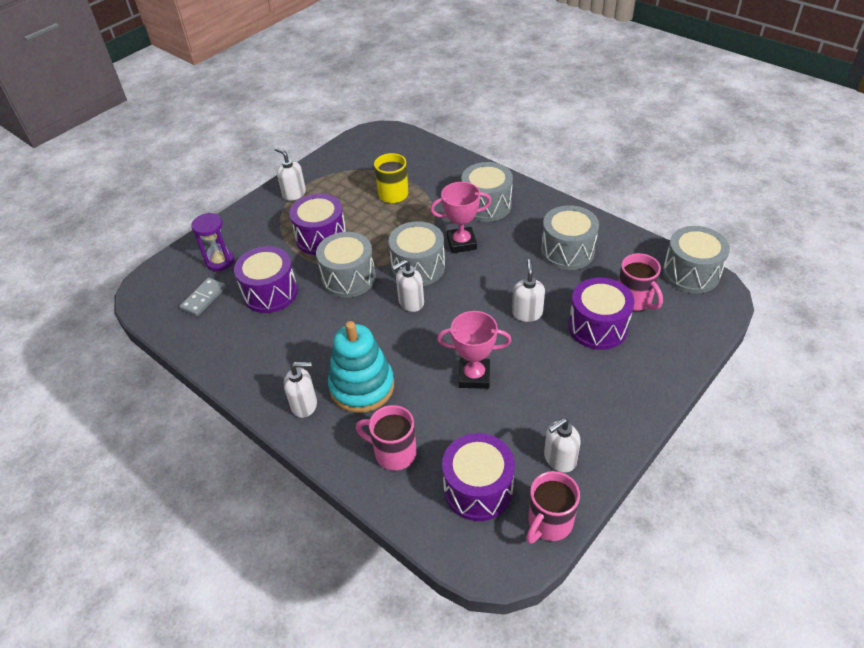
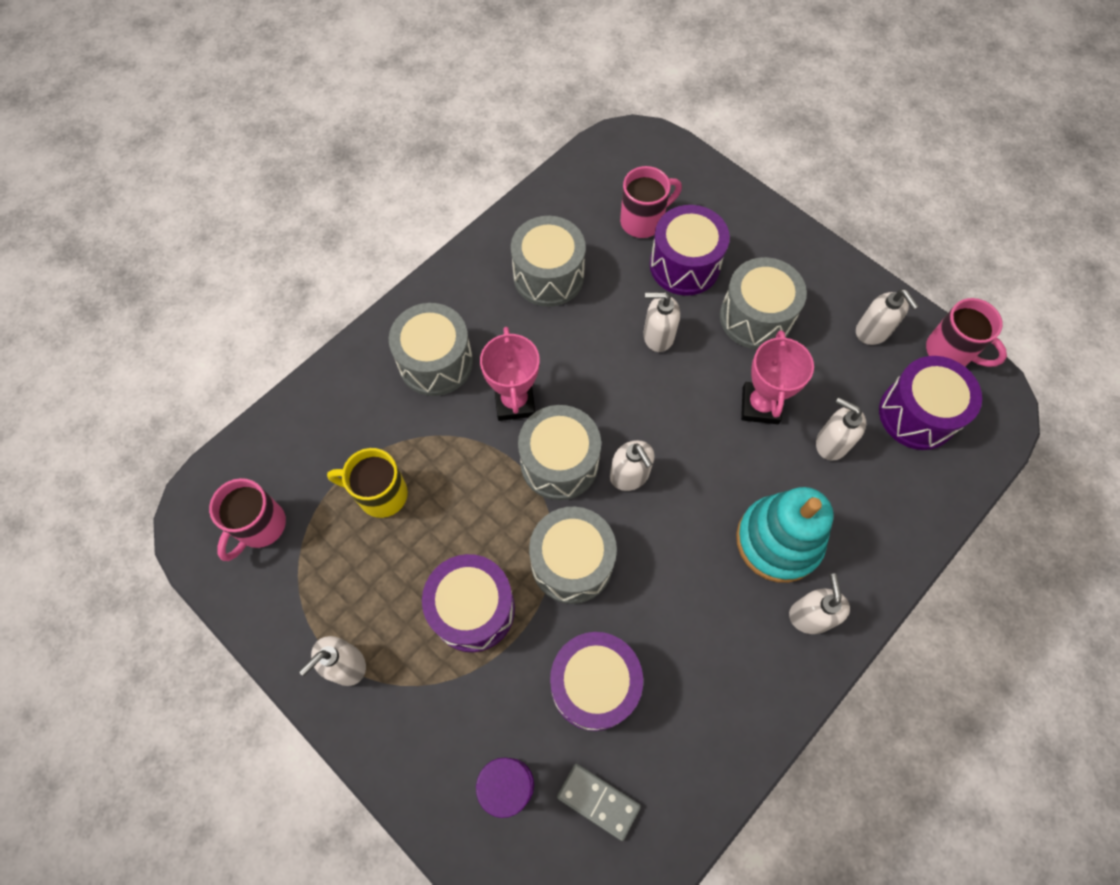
camera: 90 degrees left, 20 degrees up
pink mug [356,405,417,470] -> pink mug moved to [209,478,286,561]
grey drum [663,226,730,293] -> grey drum moved to [720,257,807,349]
none -> white soap dispenser [816,398,866,460]

